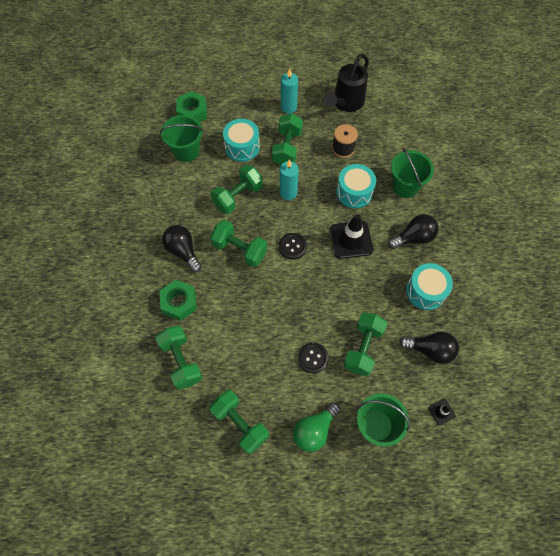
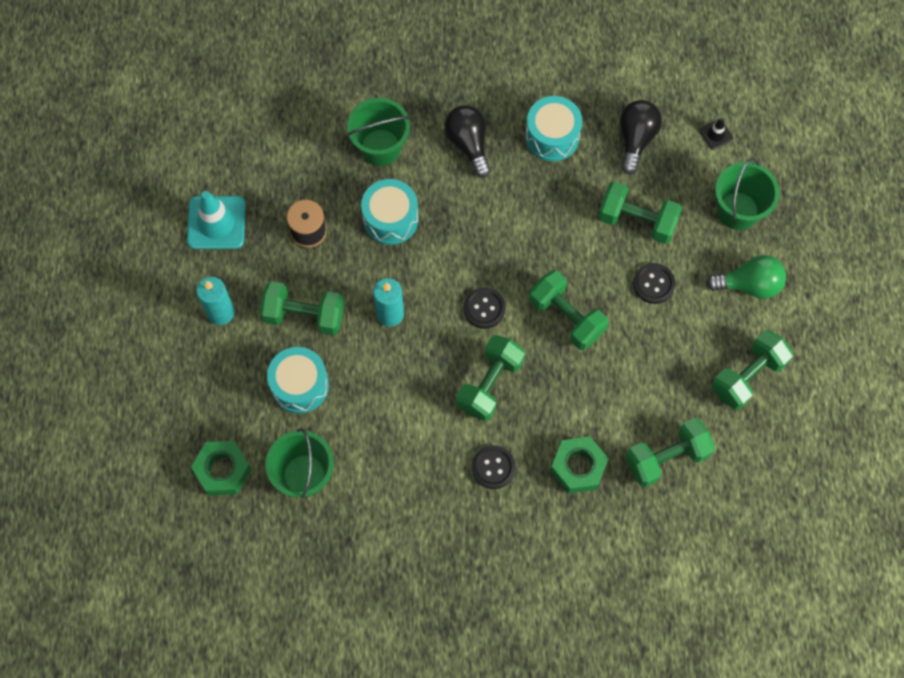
camera: 90 degrees left, 5 degrees up
black light bulb [162,225,202,272] -> black button [472,445,515,489]
green dumbbell [211,165,263,214] -> green dumbbell moved to [529,270,608,350]
green light bulb [293,402,340,452] -> green light bulb turned 45 degrees counterclockwise [706,255,786,299]
black watering can [324,53,369,112] -> turquoise traffic cone [187,191,246,249]
black traffic cone [330,214,373,259] -> none

